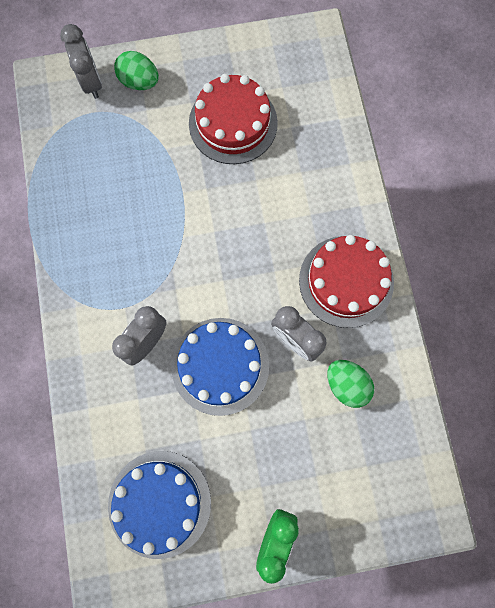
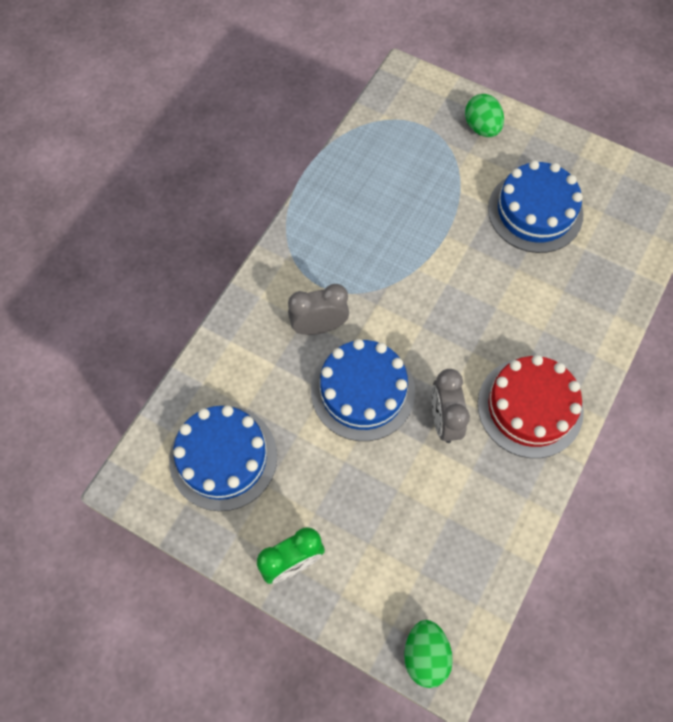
camera: 40 degrees right, 10 degrees down
grey clock [60,24,102,99] -> none
red cake [189,74,278,164] -> blue cake [488,160,584,253]
green egg [327,360,374,408] -> green egg moved to [404,620,453,688]

